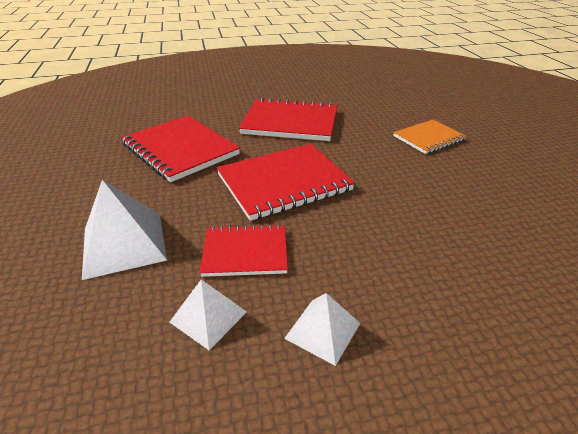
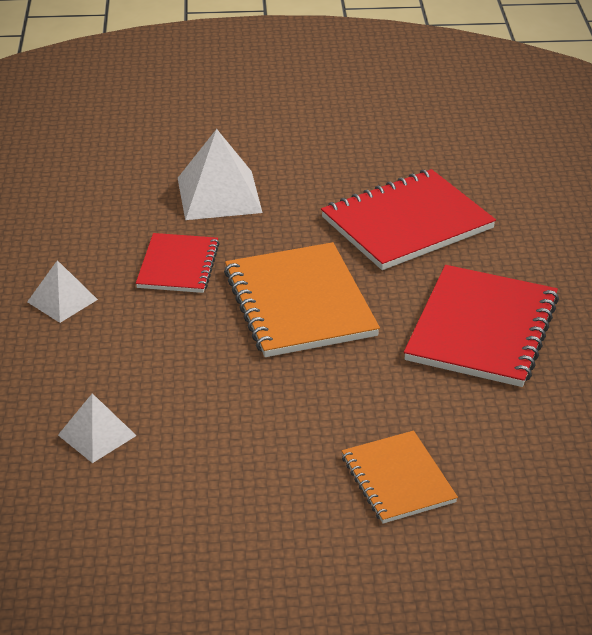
camera: 100 degrees right, 0 degrees up
white pyramid [169,279,247,350] -> white pyramid moved to [58,393,137,463]
red notebook [217,144,355,221] -> orange notebook [224,242,380,357]

